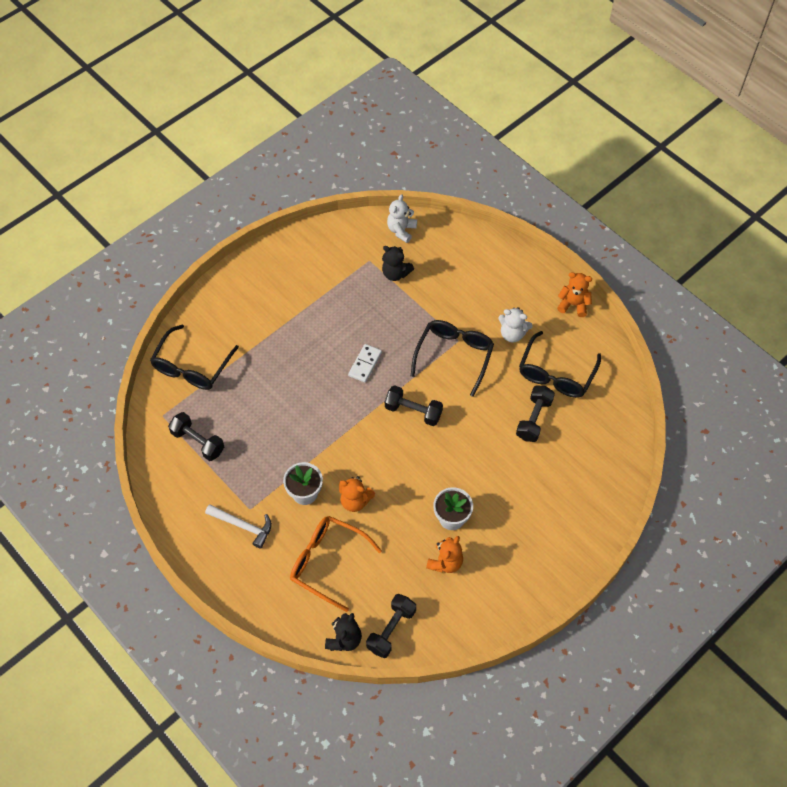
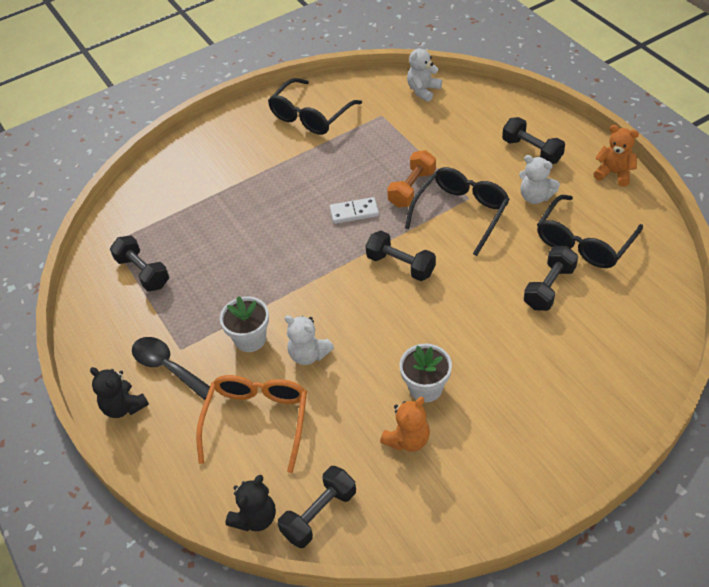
camera: 15 degrees right, 10 degrees down
black glasses [150,325,239,390] -> black glasses moved to [268,78,362,135]
white hammer [205,504,272,549] -> black spoon [132,337,210,400]
orange glasses [290,516,382,612] -> orange glasses turned 60 degrees clockwise [196,375,307,473]
orange teddy bear [339,476,375,512] -> white teddy bear [285,315,334,365]
white domino [348,344,382,383] -> white domino turned 45 degrees clockwise [330,197,379,224]
black teddy bear [382,246,414,281] -> black teddy bear moved to [90,367,149,418]
none -> orange dumbbell [387,150,436,208]
none -> black dumbbell [502,117,565,164]

